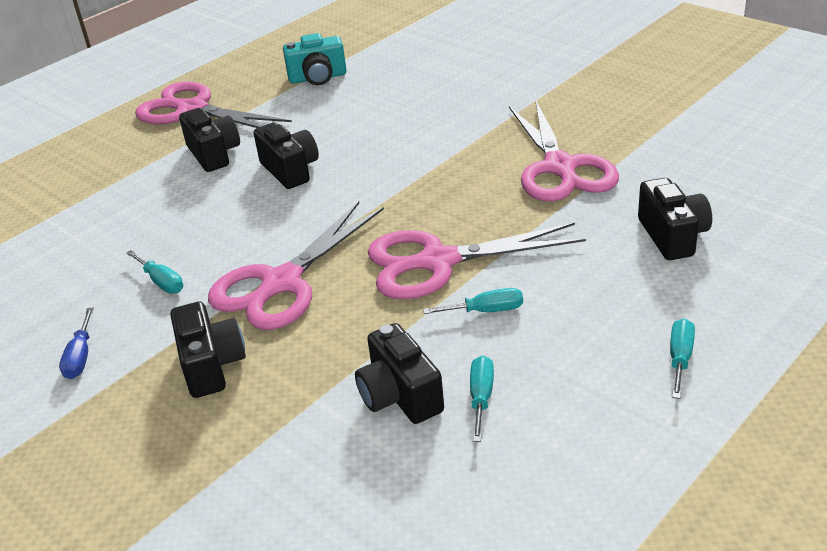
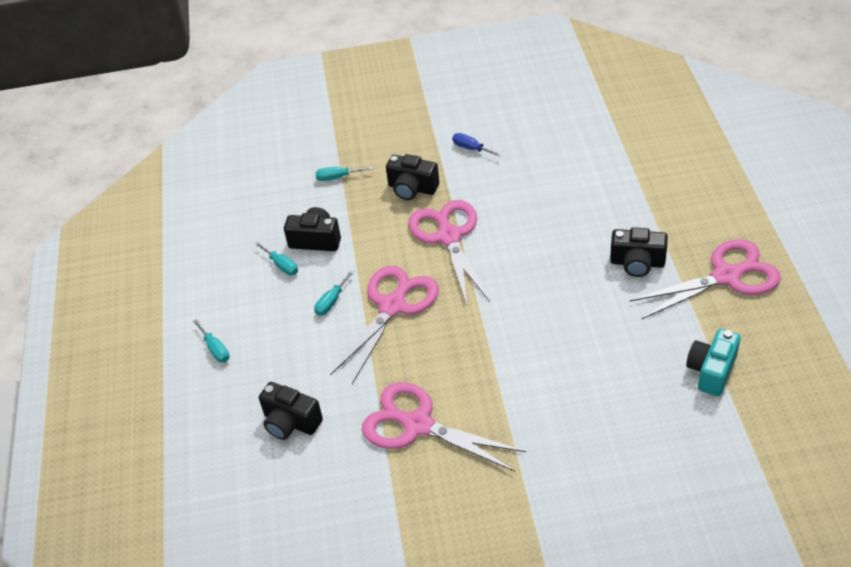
camera: 130 degrees right, 10 degrees up
turquoise screwdriver [126,250,183,293] -> turquoise screwdriver moved to [316,166,373,181]
black camera [254,122,319,189] -> none

